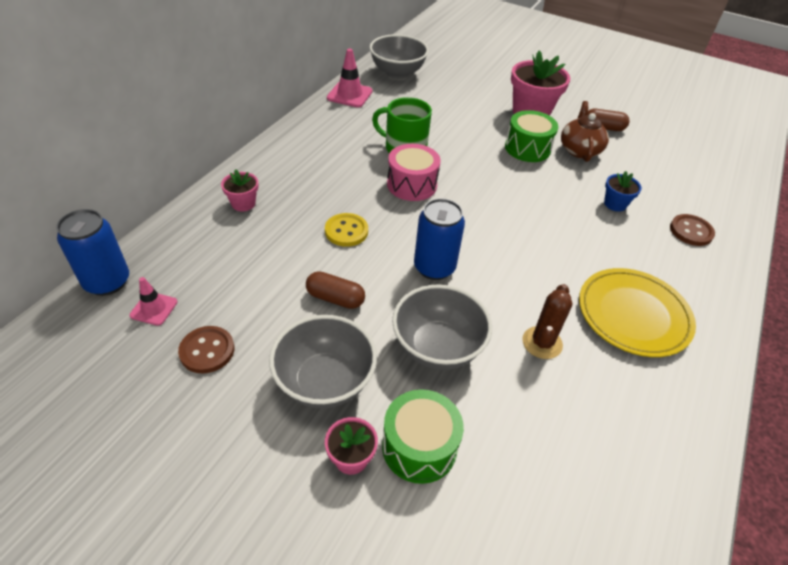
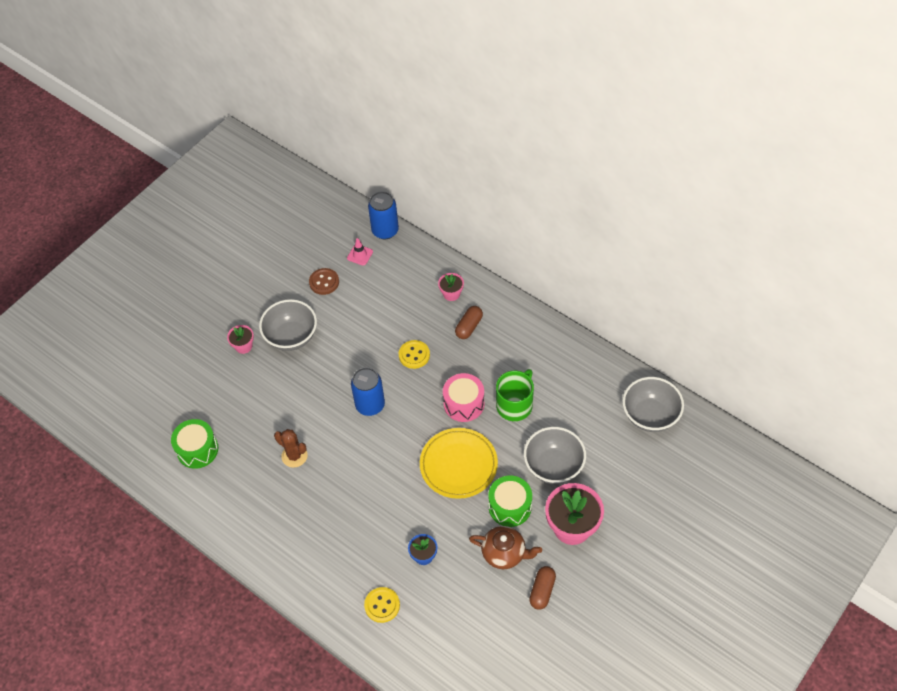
camera: 105 degrees right, 10 degrees up
brown capsule [306,271,365,309] -> brown capsule moved to [455,306,483,339]
pink traffic cone [327,49,373,107] -> none
green drum [382,389,464,484] -> green drum moved to [171,419,218,469]
grey bowl [392,285,492,370] -> grey bowl moved to [524,427,586,484]
yellow plate [579,268,696,357] -> yellow plate moved to [420,428,498,499]
brown button [670,214,715,246] -> yellow button [364,587,400,623]

